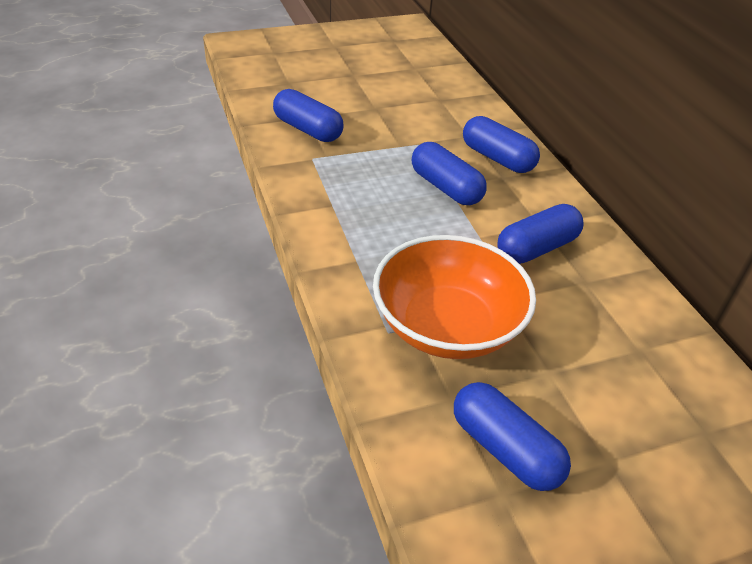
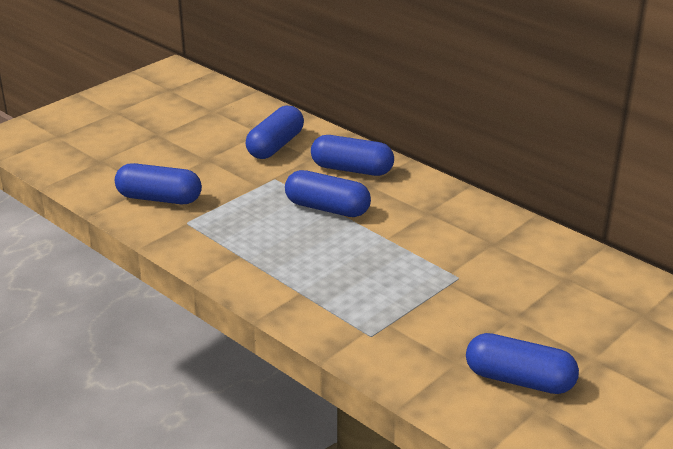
camera: 25 degrees left, 10 degrees down
orange bowl [373,235,536,359] -> none
blue capsule [497,204,584,264] -> blue capsule moved to [246,105,304,159]

